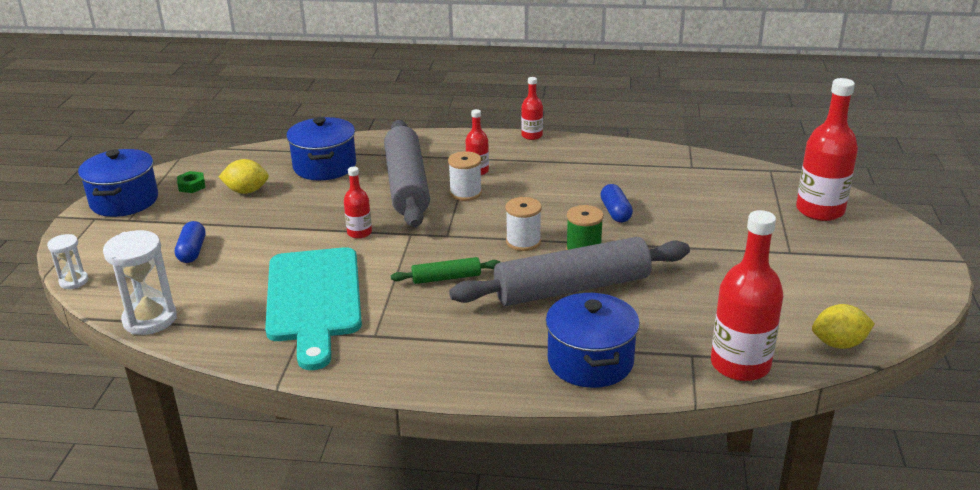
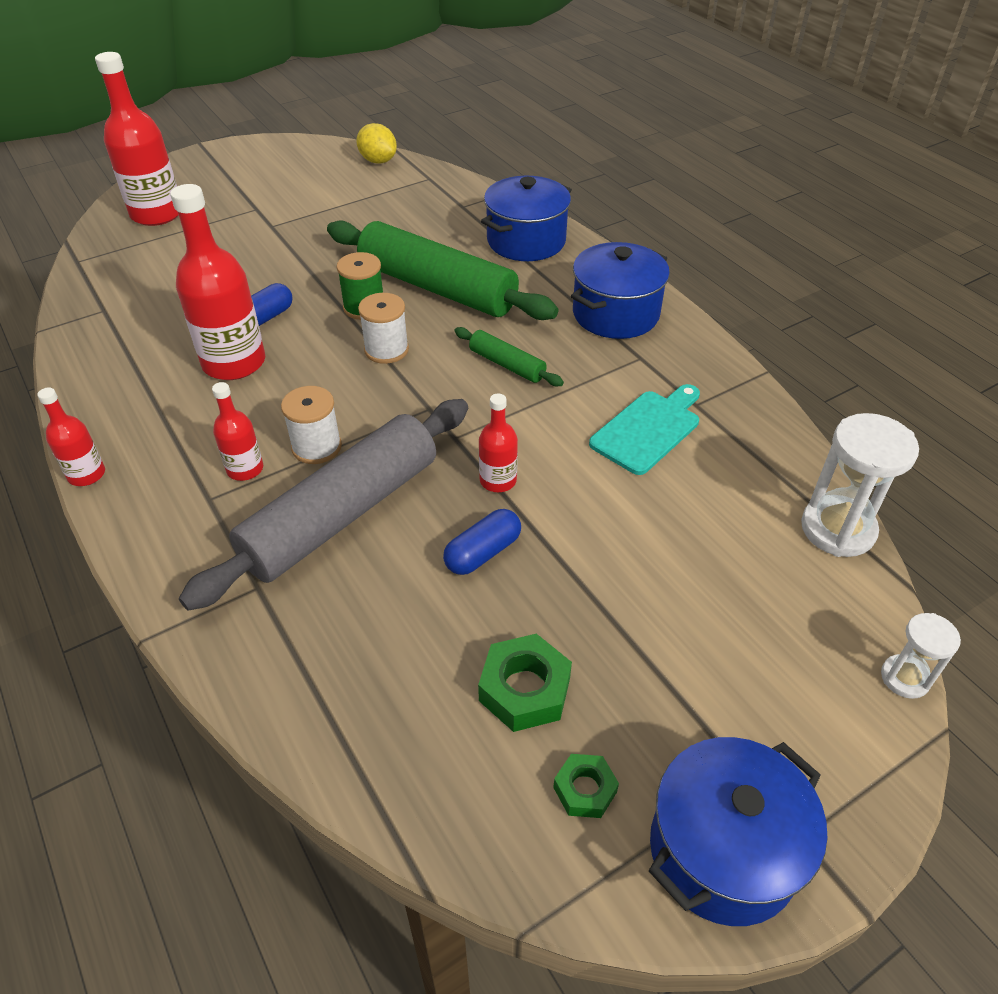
camera: 130 degrees left, 15 degrees up
blue capsule [175,221,205,263] -> blue capsule moved to [443,509,521,575]
yellow lemon [219,159,269,194] -> green nut [478,634,572,732]
turquoise cutting board [265,247,362,370] -> turquoise cutting board [589,384,700,475], size x0.58
blue pot [286,117,356,180] -> blue pot moved to [571,242,670,339]
grey rolling pin [449,237,690,306] -> green rolling pin [327,220,558,320]
red bottle [711,210,783,381] -> red bottle moved to [170,184,265,380]

